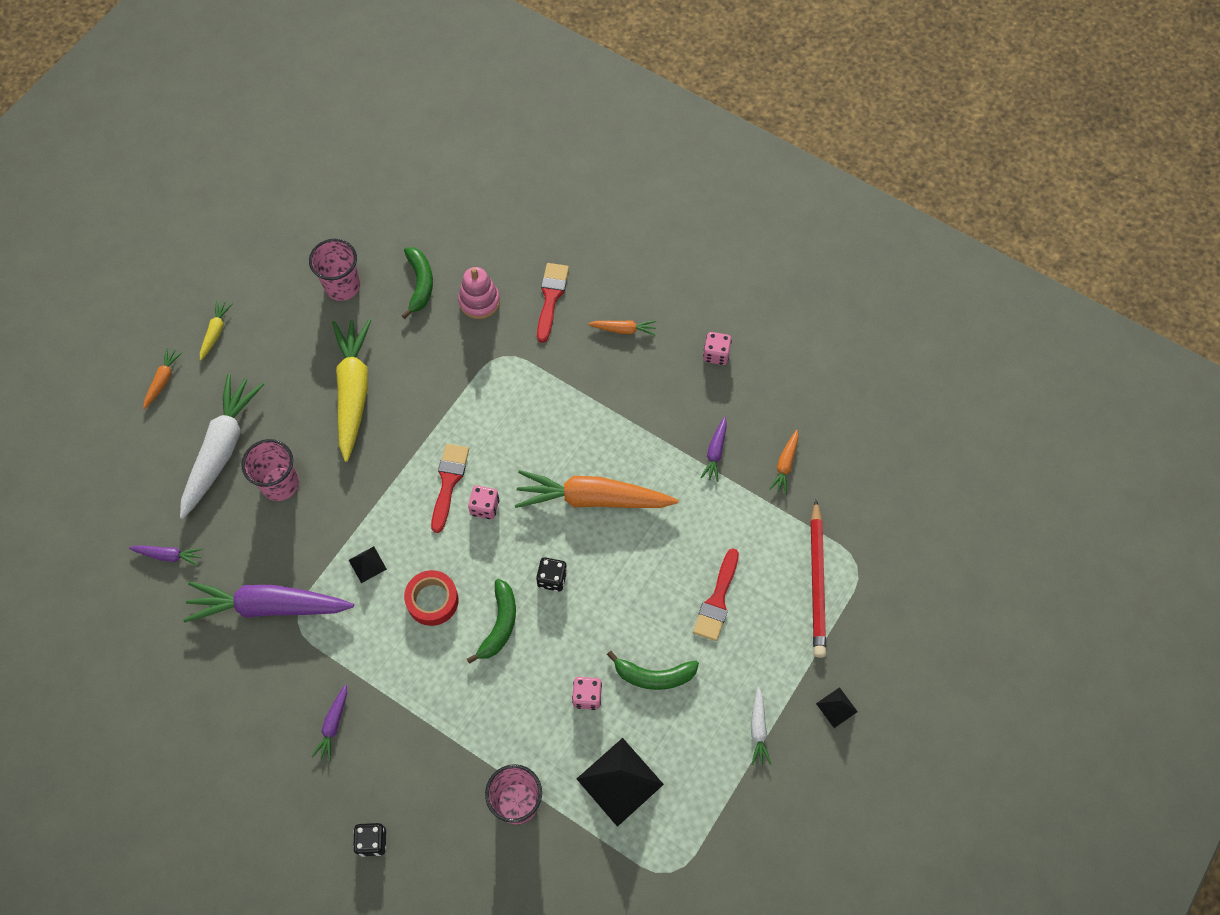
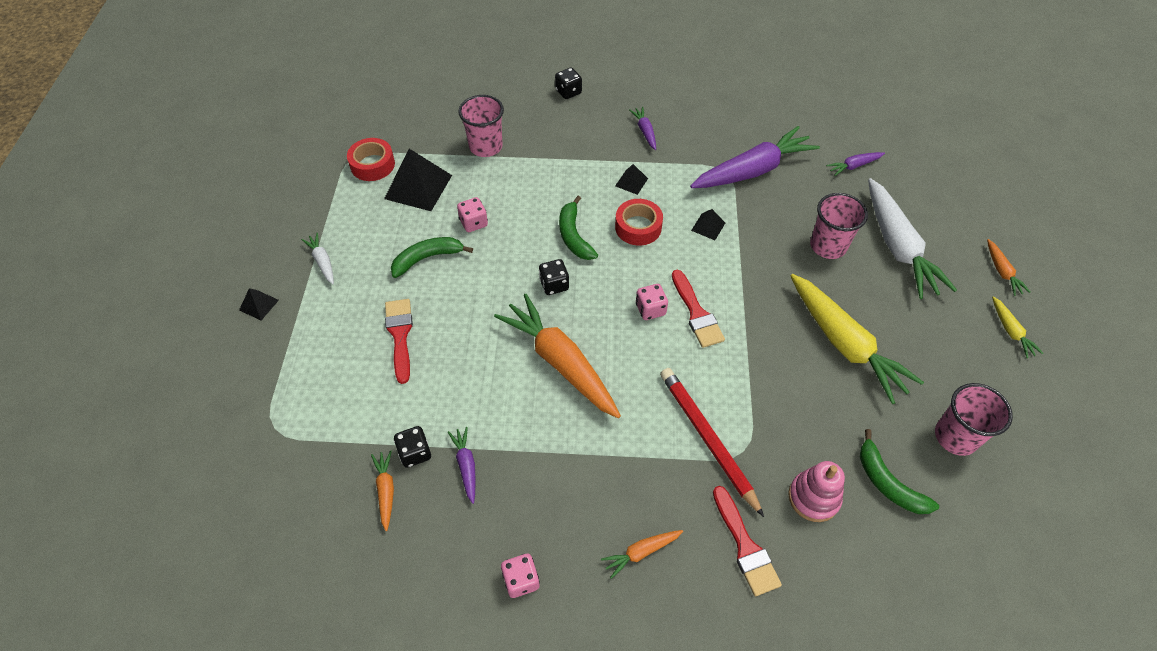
camera: 150 degrees right, 10 degrees down
orange carrot [515,470,678,508] -> orange carrot turned 105 degrees counterclockwise [494,294,621,418]
red pencil [811,500,826,658] -> red pencil moved to [660,368,764,517]
none -> red tape [347,138,395,181]
none -> black dice [394,426,431,468]
none -> black pyramid [615,164,648,195]

